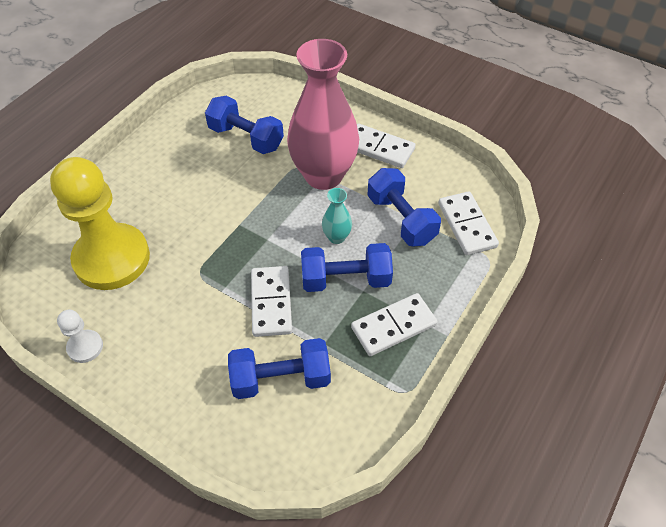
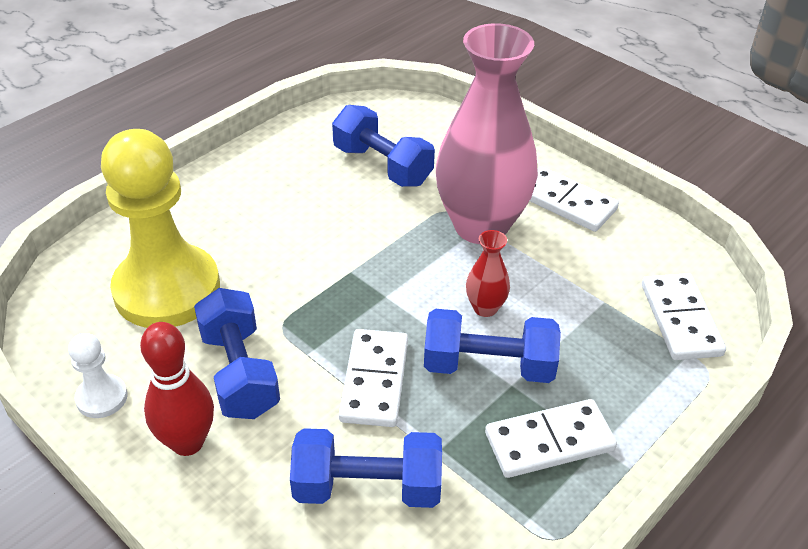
camera: 10 degrees right, 10 degrees down
turquoise vase [322,188,352,244] -> red vase [466,230,510,317]
blue dumbbell [368,168,441,246] -> blue dumbbell moved to [194,288,280,419]
none -> red bowling pin [140,322,214,456]

